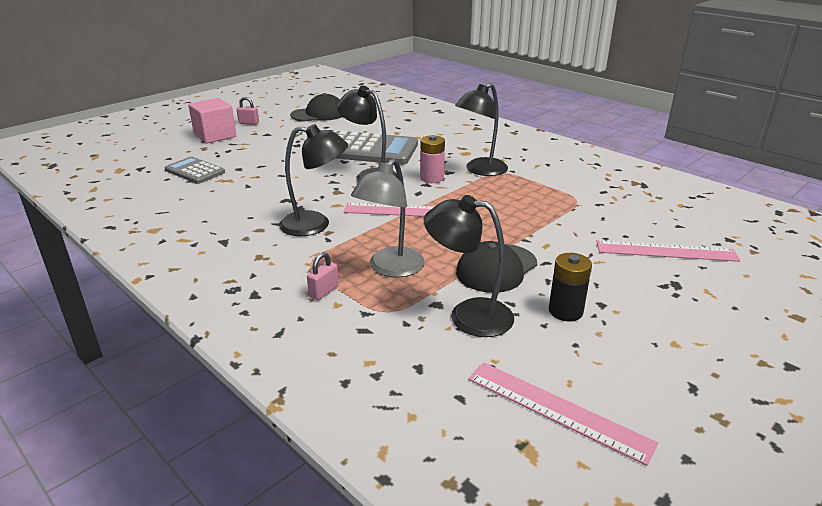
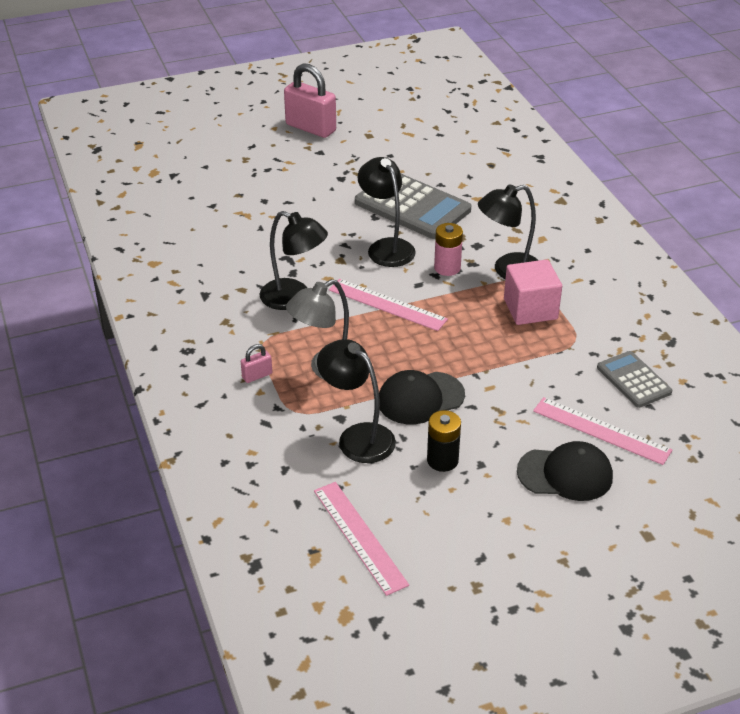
camera: 25 degrees right, 10 degrees up
grey calculator [164,157,225,184] -> grey calculator moved to [597,351,672,408]
pink cube [188,98,237,144] -> pink cube moved to [504,259,562,325]
pink padlock [237,97,259,125] -> pink padlock [284,63,336,138], size x2.22
black cap [290,93,343,121] -> black cap moved to [517,441,613,501]

